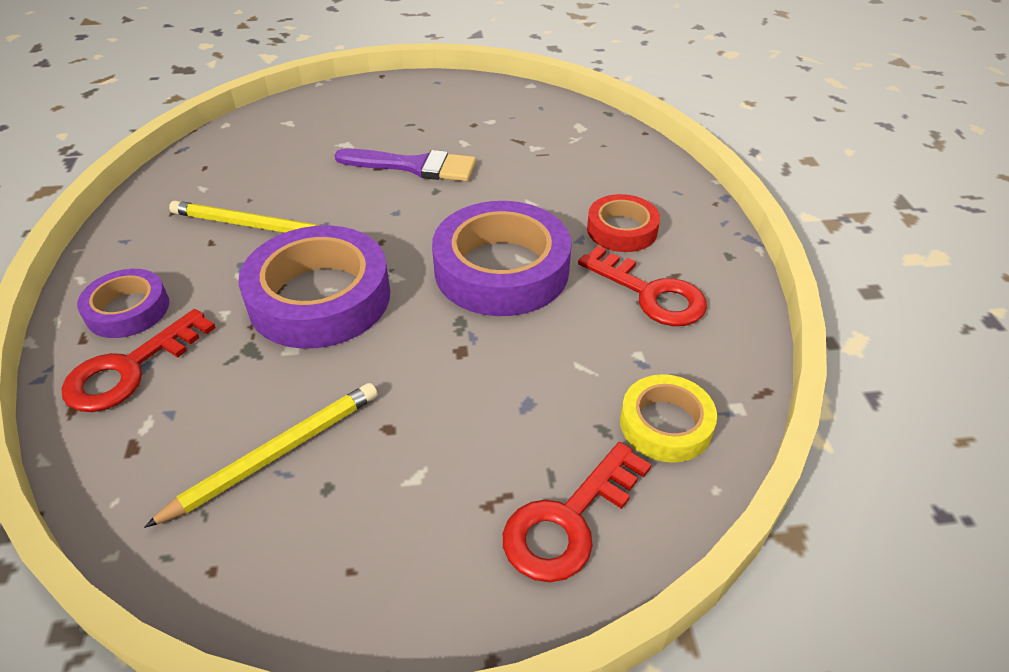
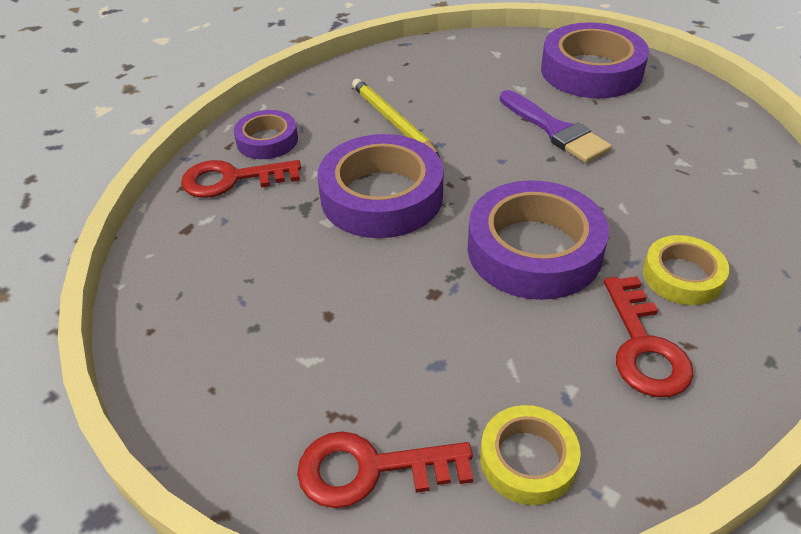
camera: 45 degrees right, 0 degrees up
yellow pencil [144,383,378,528] -> none
red tape [587,194,660,252] -> yellow tape [643,235,729,305]
none -> purple tape [541,22,649,98]

